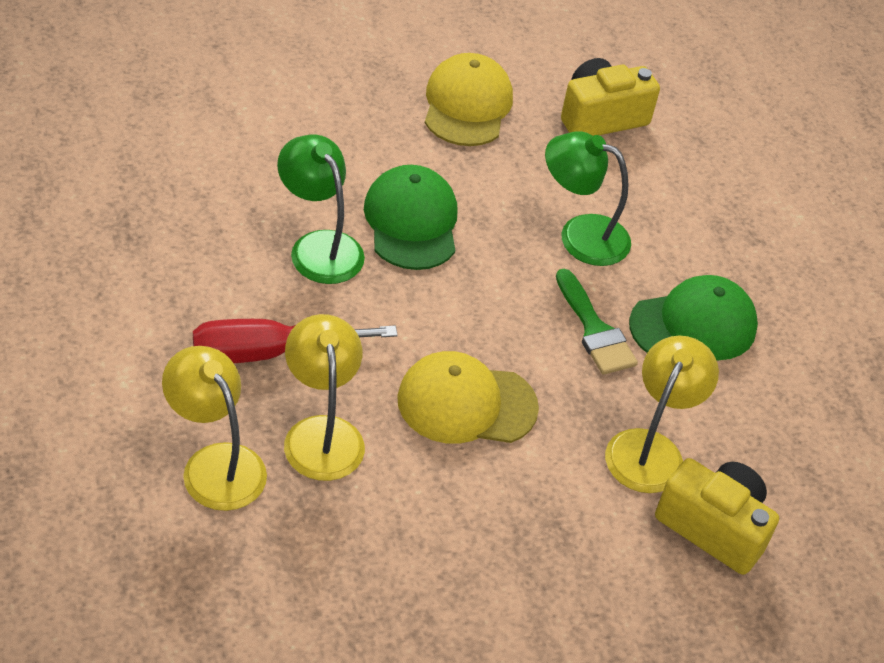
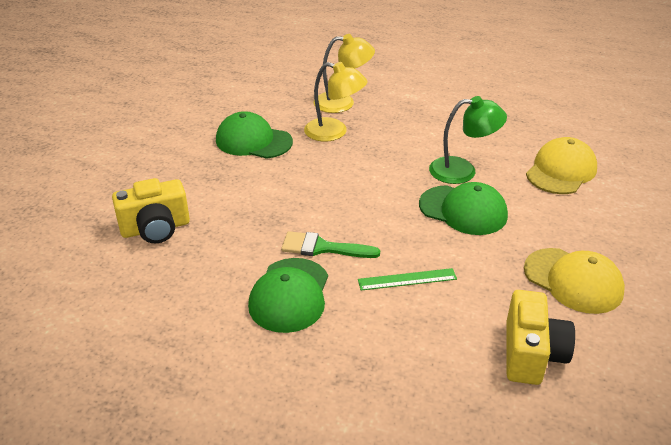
camera: 130 degrees right, 10 degrees down
red screwdriver [193,319,398,363] -> none
yellow cap [397,351,539,444] -> yellow cap moved to [526,137,597,194]
green lamp [545,131,631,266] -> green ruler [358,268,457,291]
yellow lamp [605,336,719,493] -> none
none -> green cap [216,111,293,159]

